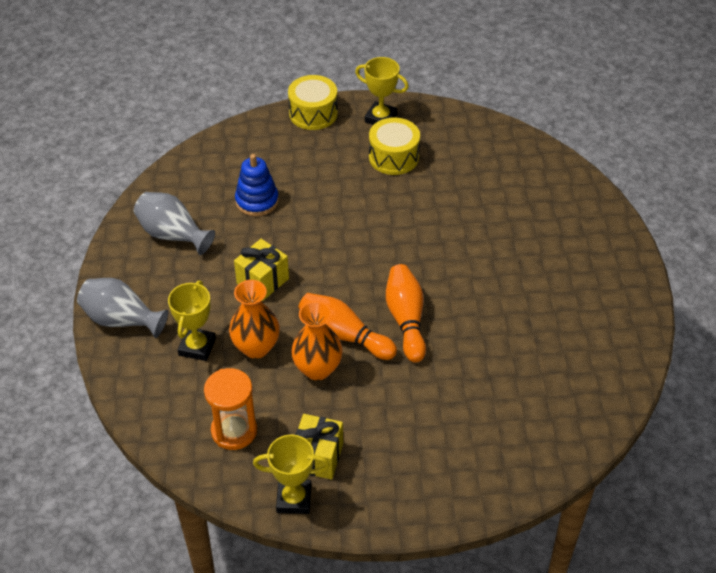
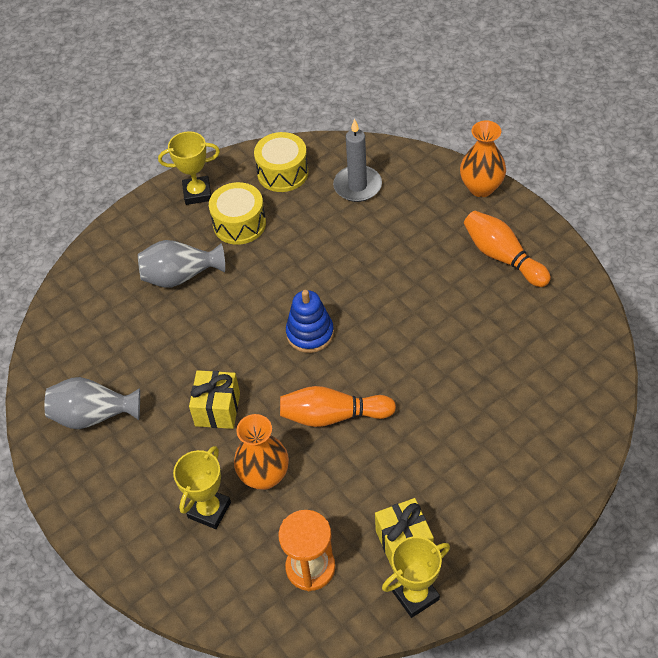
camera: 30 degrees left, 5 degrees up
grey vase [77,278,168,338] -> grey vase moved to [138,240,225,288]
yellow trophy [168,280,216,361] -> yellow trophy turned 45 degrees clockwise [173,446,231,529]
blue stacking toy [235,154,279,217] -> blue stacking toy moved to [286,290,334,353]
yellow drum [288,75,338,130] -> yellow drum moved to [254,132,309,192]
orange vase [291,301,343,380] -> orange vase moved to [460,120,506,197]
orange bowling pin [386,264,426,363] -> orange bowling pin moved to [464,211,551,287]
none -> grey candle [333,119,382,202]

